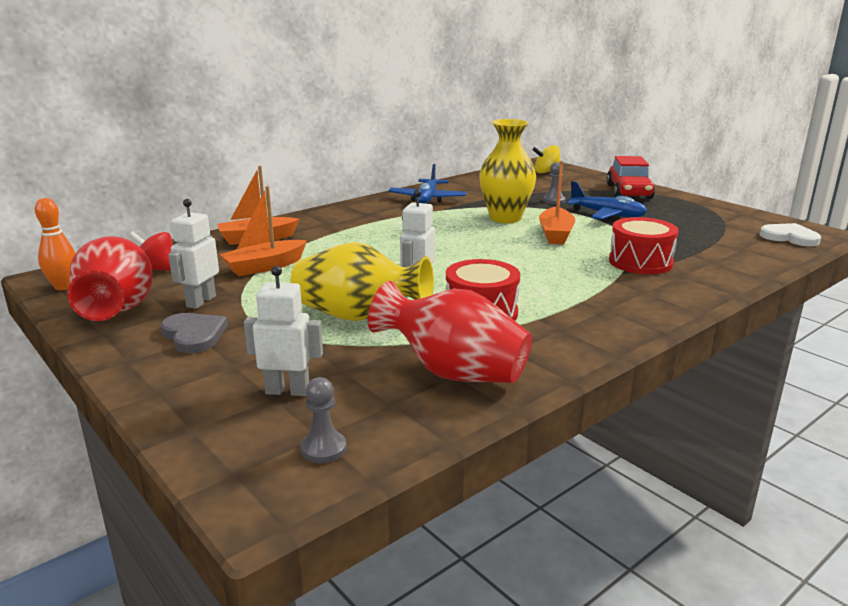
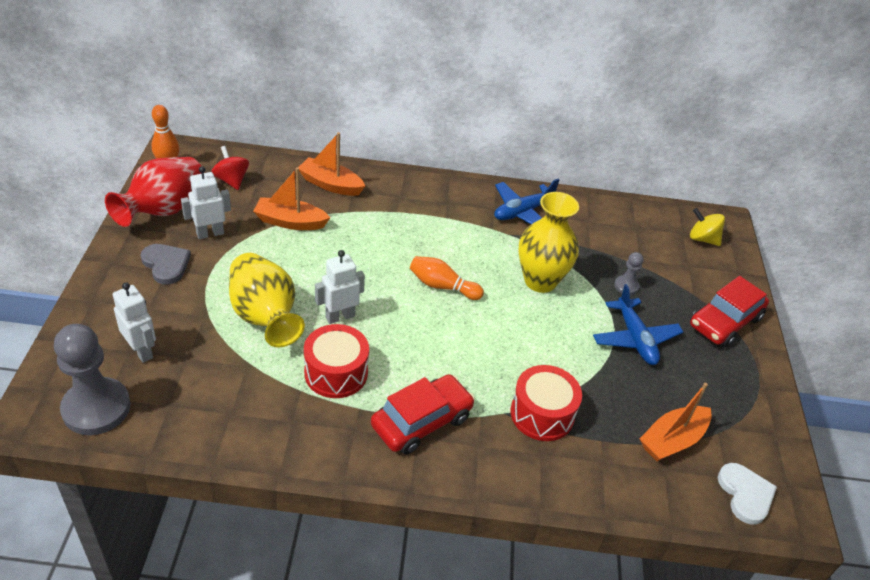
camera: 40 degrees right, 20 degrees up
grey heart [160,313,228,353] -> grey heart turned 45 degrees counterclockwise [140,244,191,284]
grey pawn [301,377,346,463] -> grey pawn [54,324,131,435], size x2.15
red vase [368,281,532,383] -> none
orange boat [539,161,575,244] -> orange boat moved to [640,383,712,461]
none -> red car [371,374,475,455]
none -> orange bowling pin [410,256,484,300]

